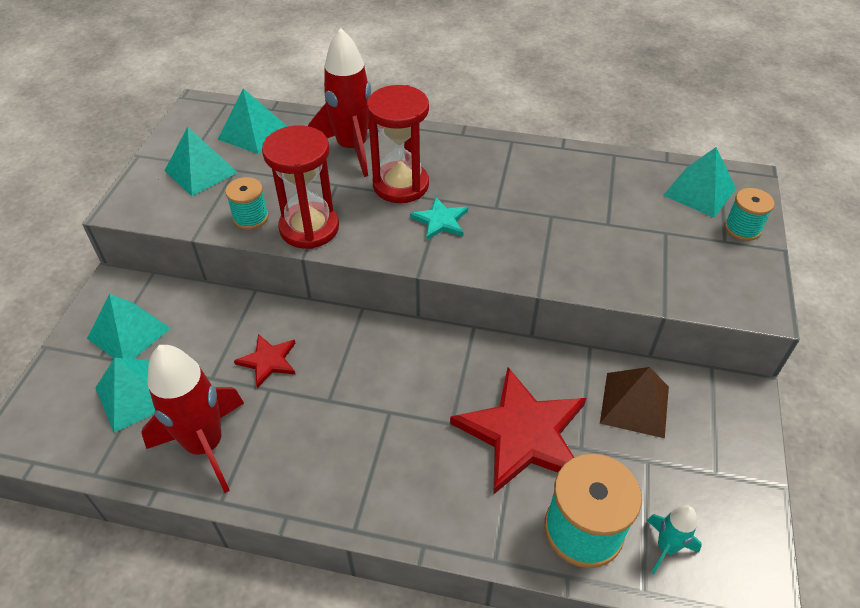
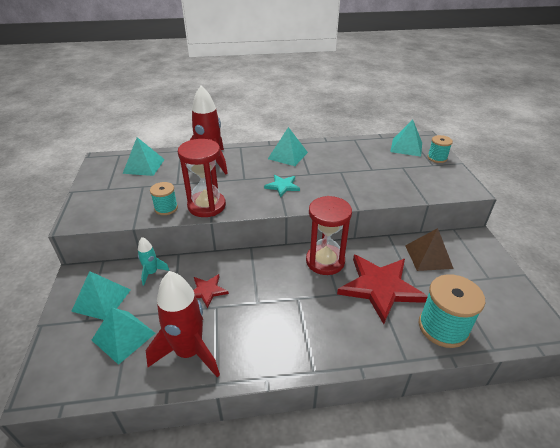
camera: 20 degrees left, 10 degrees down
turquoise pyramid [164,127,238,196] -> turquoise pyramid moved to [268,127,308,166]
red hourglass [367,85,429,203] -> red hourglass moved to [306,196,352,275]
turquoise rocket [647,505,702,574] -> turquoise rocket moved to [138,237,170,286]

